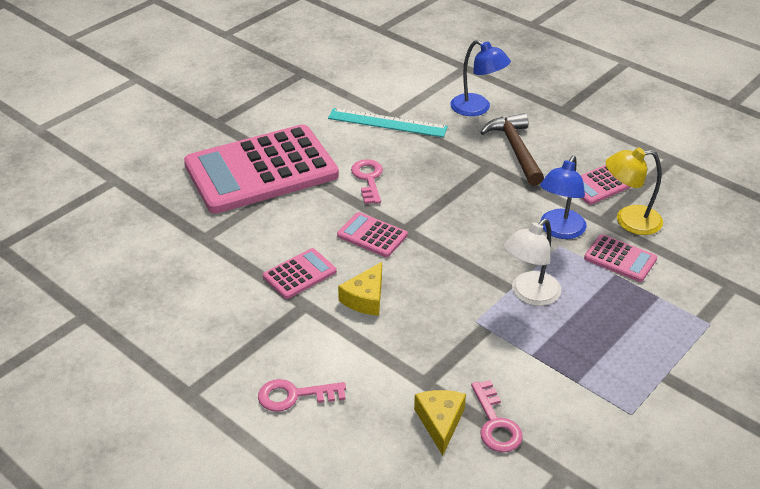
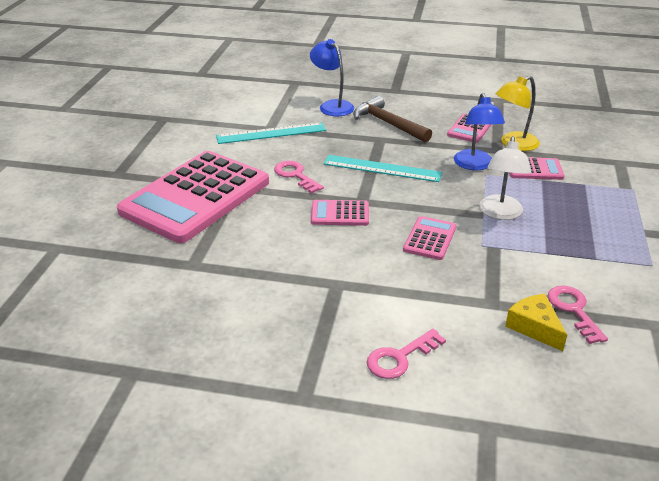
camera: 30 degrees left, 5 degrees down
pink calculator [263,248,337,299] -> pink calculator moved to [403,216,456,260]
yellow cheese [338,262,382,316] -> none
blue lamp [450,40,511,116] -> blue lamp turned 135 degrees counterclockwise [310,39,354,116]
pink key [471,380,523,452] -> pink key turned 150 degrees counterclockwise [548,286,608,344]
none -> turquoise ruler [323,155,442,182]

